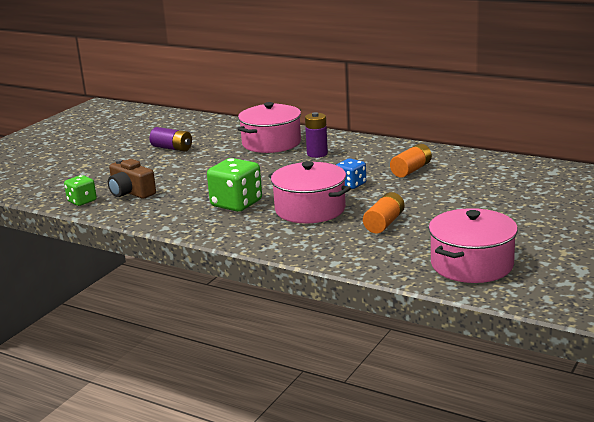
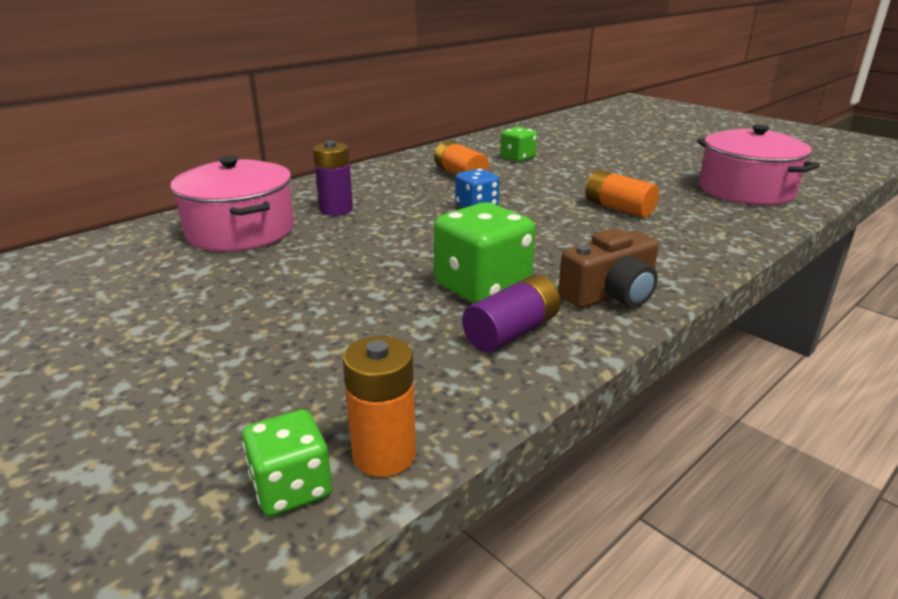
camera: 75 degrees left, 5 degrees up
brown camera [108,159,156,199] -> brown camera moved to [558,228,659,308]
purple battery [149,127,192,152] -> purple battery moved to [462,275,561,353]
pink pot [268,161,351,223] -> none
none -> orange battery [343,336,416,477]
none -> green dice [500,127,537,162]

